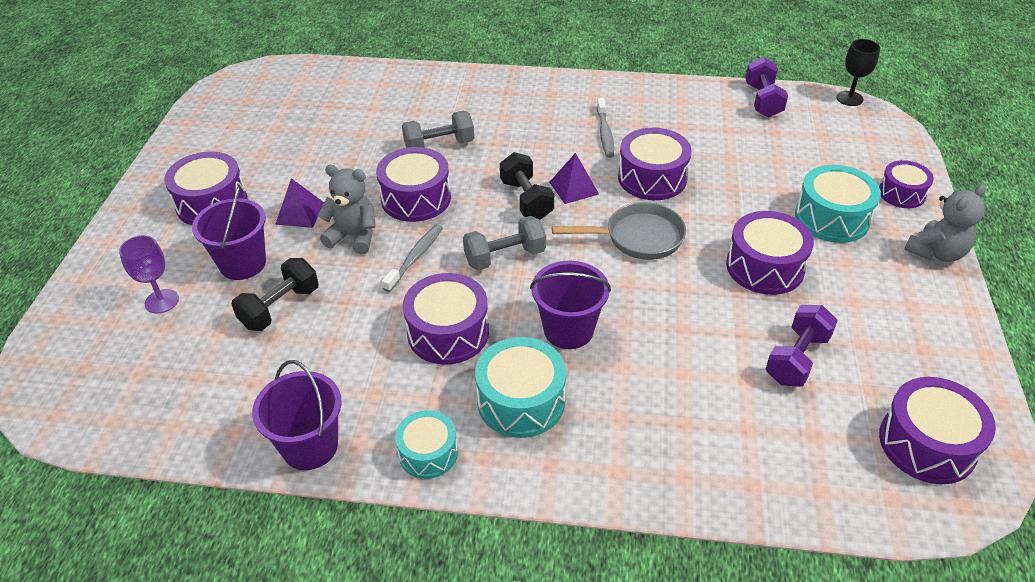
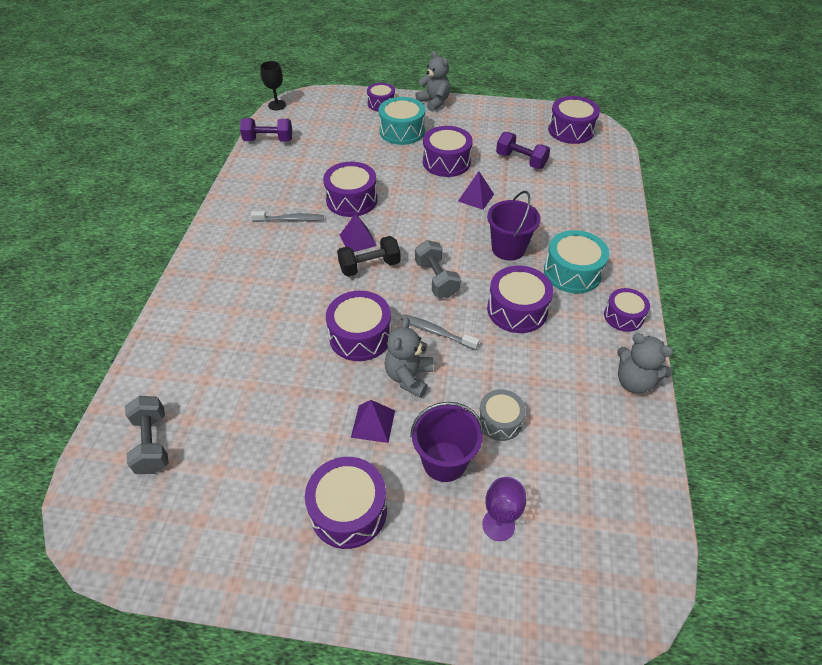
camera: 90 degrees left, 5 degrees up
black dumbbell [232,258,319,331] -> grey drum [478,389,526,441]
purple bucket [252,360,342,470] -> grey teddy bear [617,334,673,394]
turquoise drum [395,410,458,479] -> purple drum [604,288,650,332]
grey dumbbell [402,111,474,148] -> grey dumbbell moved to [125,396,168,474]
grey pan [552,202,686,260] -> none
none -> purple pyramid [458,171,494,210]

